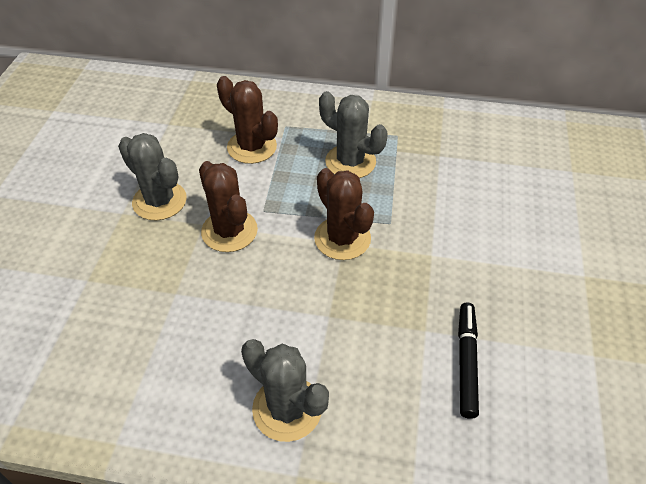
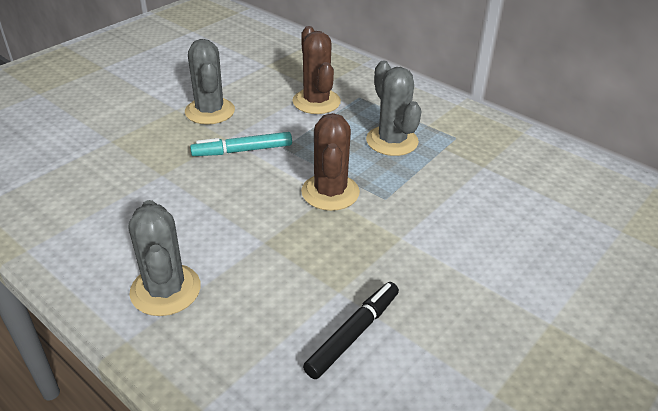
camera: 30 degrees right, 10 degrees down
brown cactus [199,161,258,252] -> turquoise marker [190,132,292,156]

